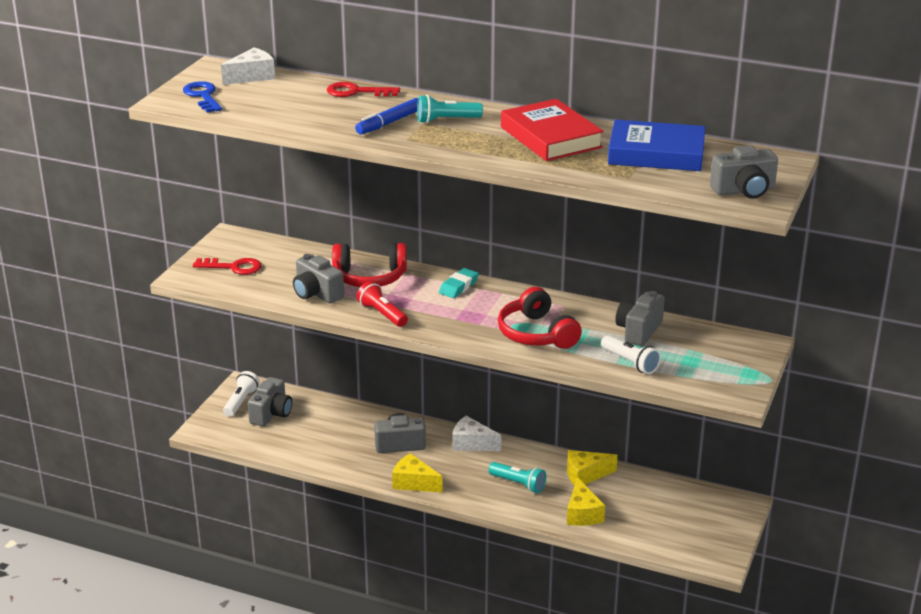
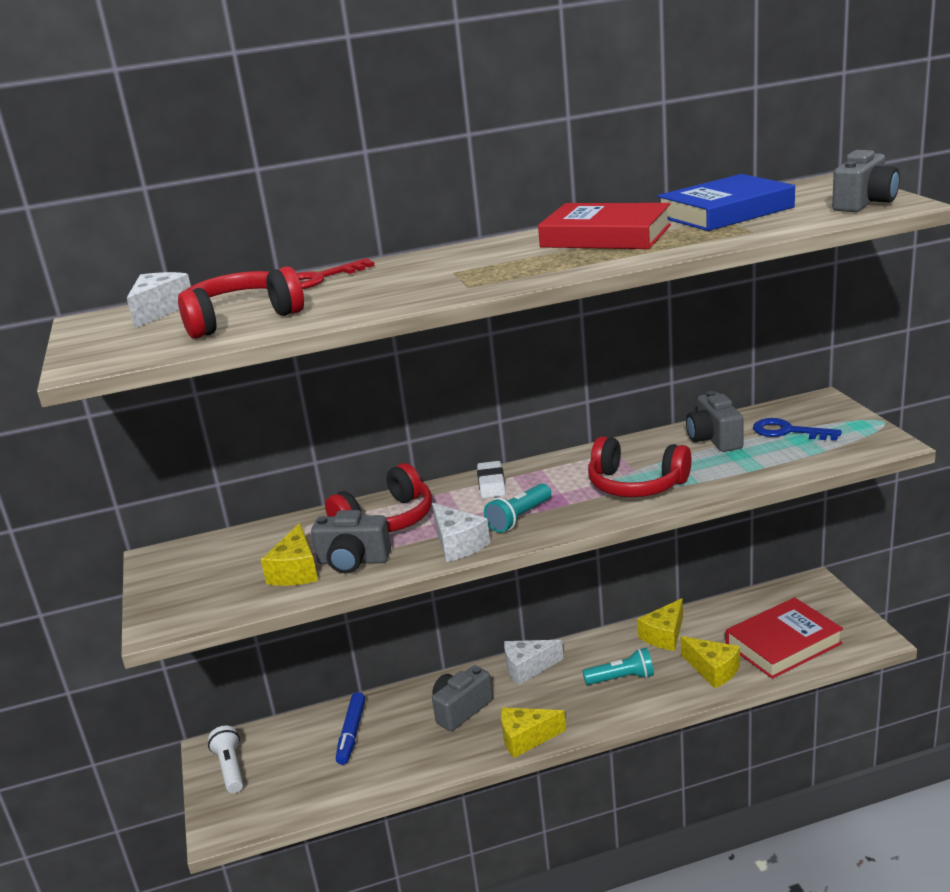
camera: 35 degrees left, 5 degrees down
blue key [183,81,222,113] -> blue key moved to [753,418,842,440]
red key [193,258,262,275] -> none
grey camera [248,377,292,426] -> none
blue marker [355,98,418,134] -> blue marker moved to [336,692,365,765]
red flashlight [356,281,408,327] -> white cheese [432,503,490,562]
turquoise flashlight [417,95,483,123] -> turquoise flashlight moved to [484,483,551,533]
turquoise eraser [439,268,479,298] -> white eraser [477,461,506,498]
white flashlight [601,335,661,374] -> none
none -> red headphones [178,266,304,339]
none -> yellow cheese [261,523,318,586]
none -> red book [726,597,843,679]

